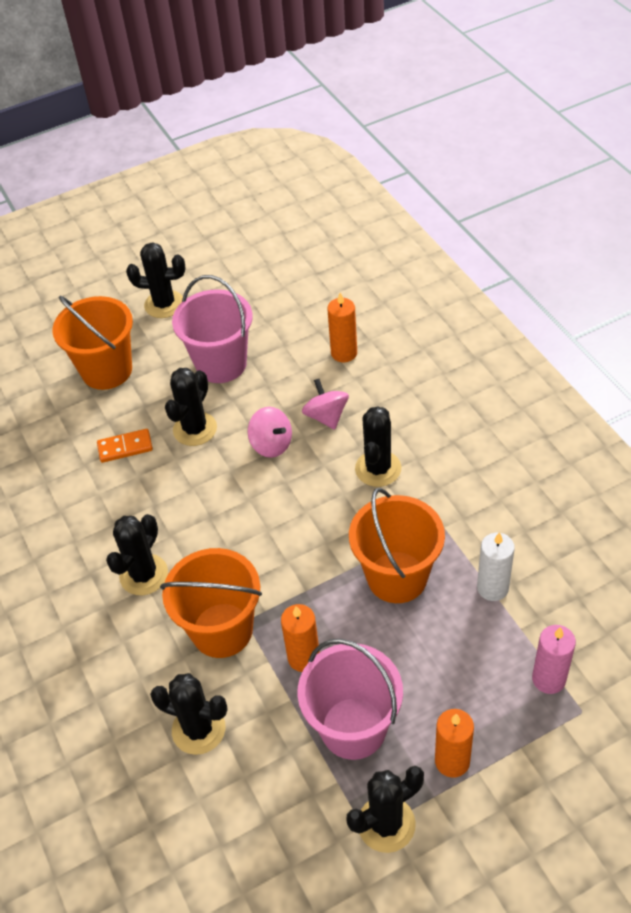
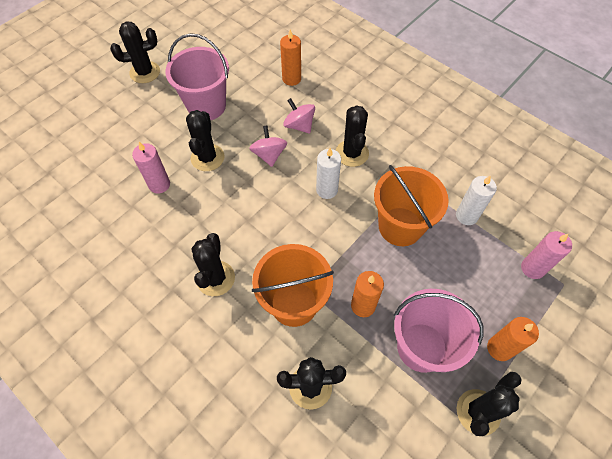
camera: 25 degrees left, 10 degrees up
orange bucket [52,296,133,390] -> none
orange domino [97,429,153,463] -> pink candle [132,142,170,194]
pink spinning top [247,407,292,458] -> pink spinning top turned 120 degrees counterclockwise [249,126,287,167]
none -> white candle [316,148,341,199]

